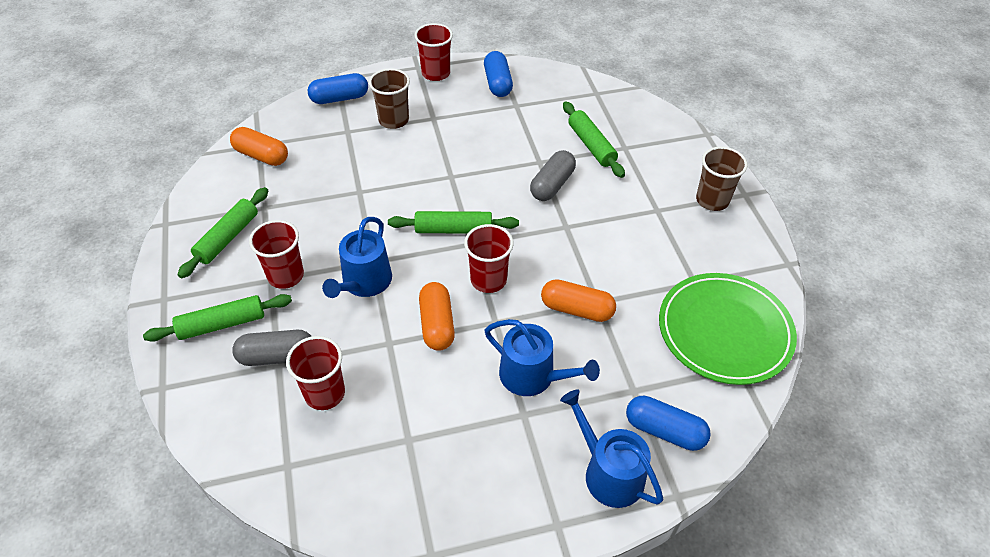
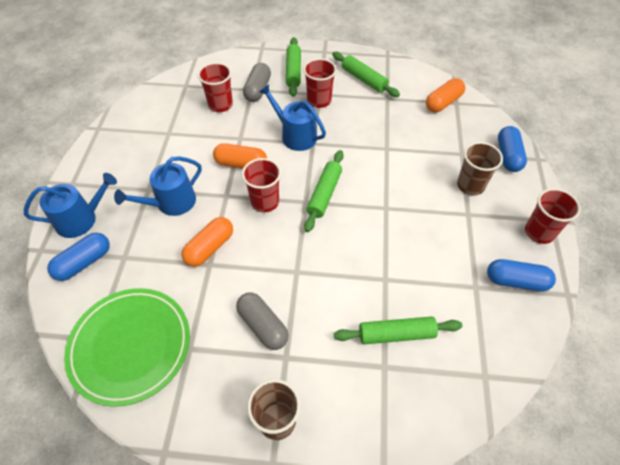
camera: 110 degrees right, 5 degrees up
grey capsule [530,150,576,201] -> grey capsule moved to [236,292,289,350]

